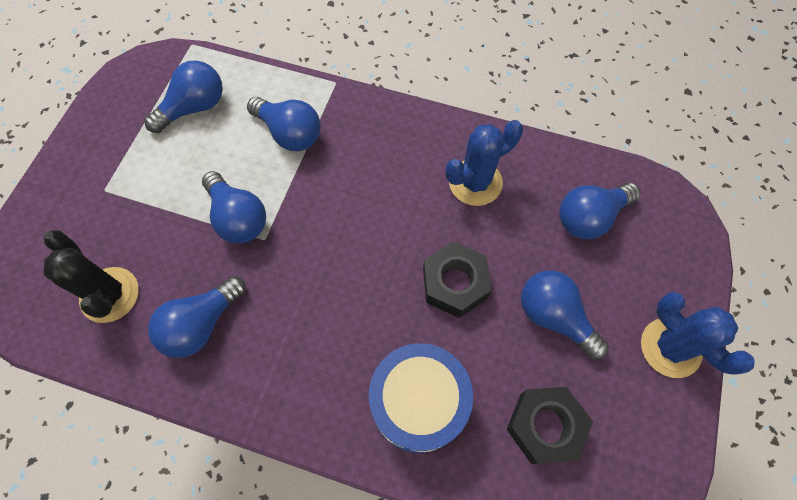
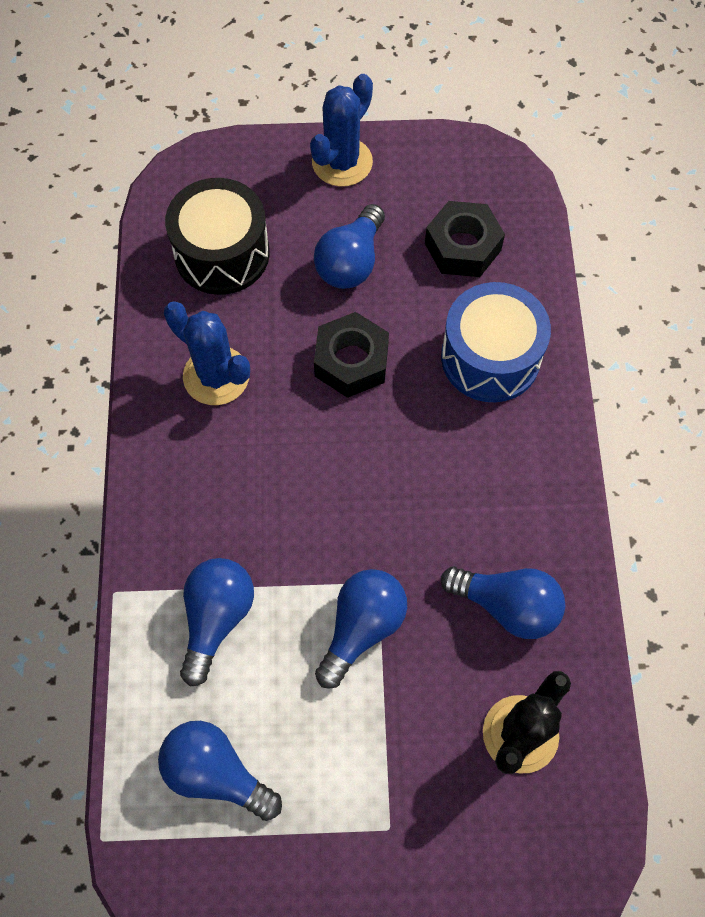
camera: 110 degrees left, 0 degrees up
blue light bulb [559,183,641,239] -> black drum [165,178,270,295]

